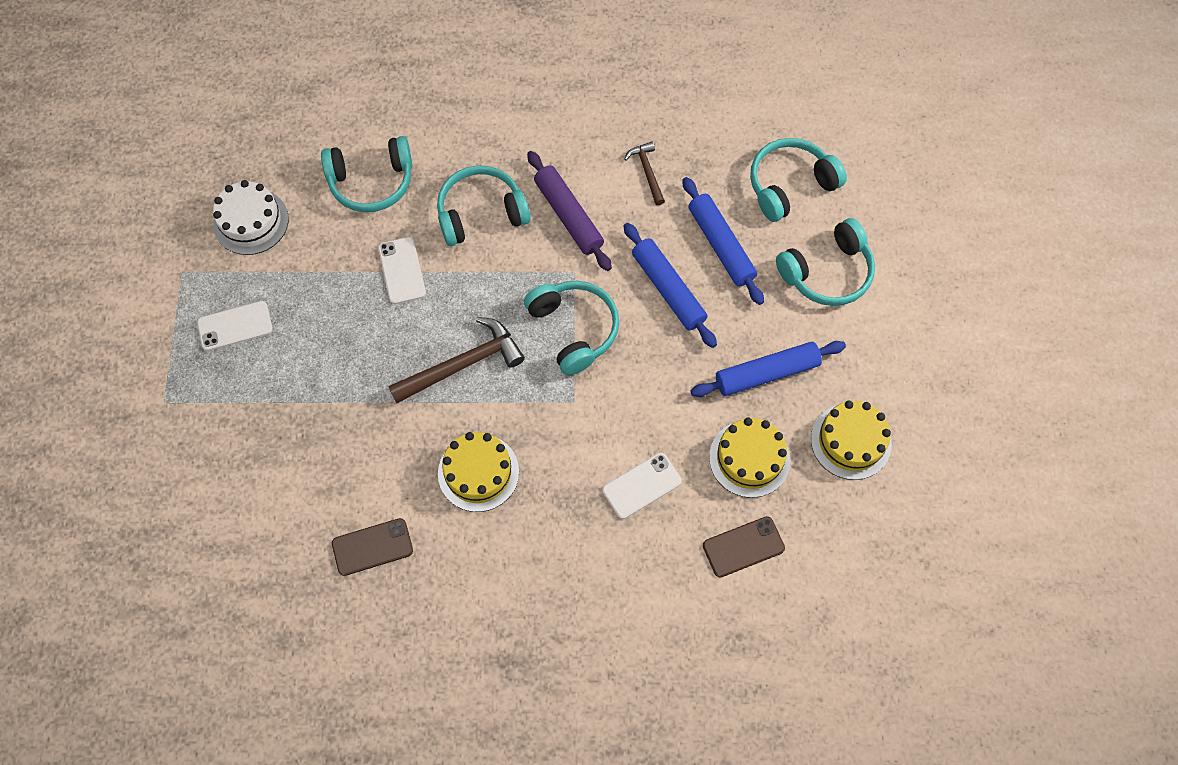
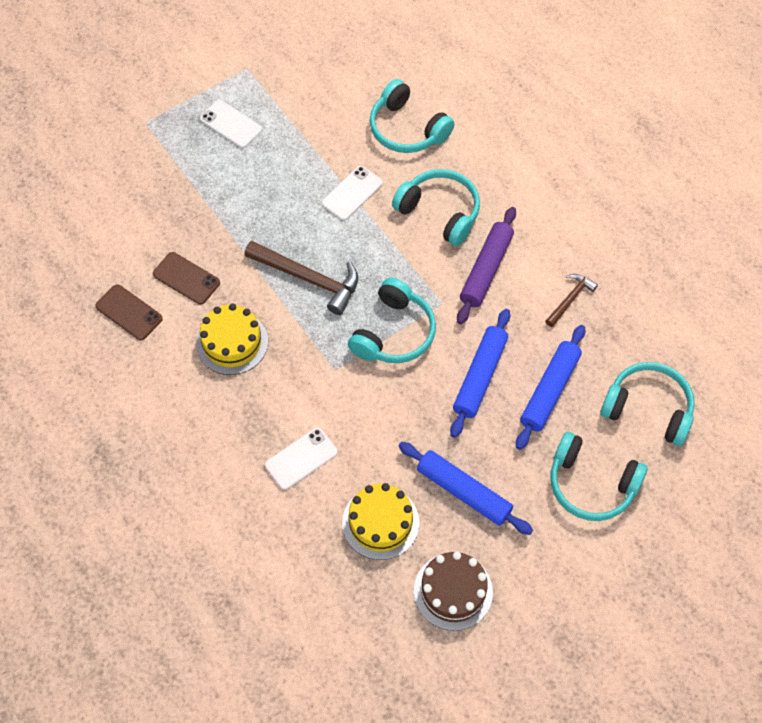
camera: 55 degrees right, 5 degrees down
white cake [213,180,289,255] -> none
white phone [602,453,682,519] -> white phone turned 60 degrees counterclockwise [265,428,338,490]
brown phone [703,516,785,577] -> brown phone moved to [153,252,220,305]
yellow cake [811,401,892,480] -> brown cake [414,551,493,631]

